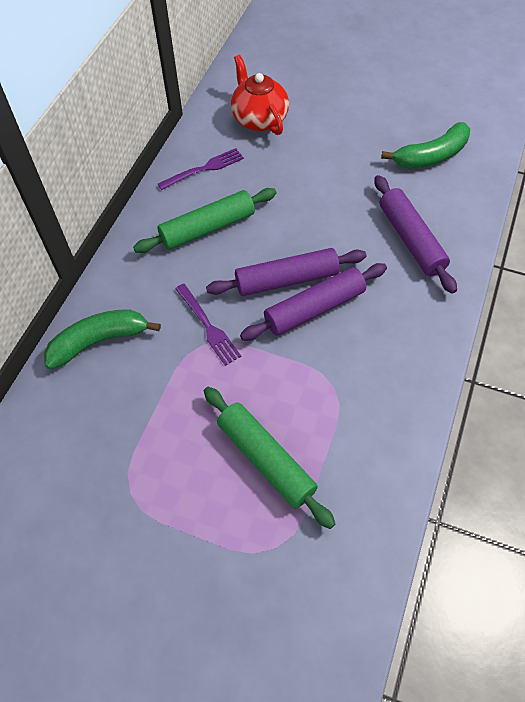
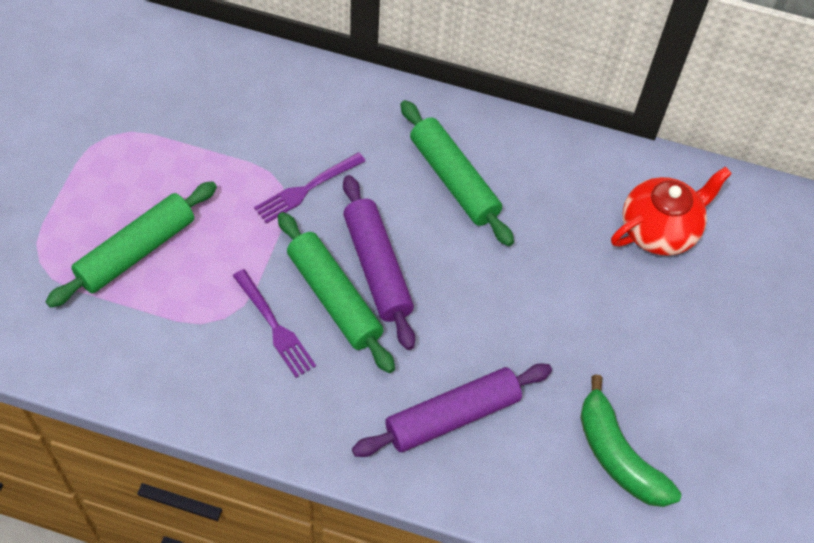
camera: 80 degrees right, 0 degrees up
green banana [44,309,161,370] -> none
purple fork [158,148,244,190] -> purple fork moved to [233,269,316,378]
purple rolling pin [240,263,387,341] -> green rolling pin [278,212,395,373]

